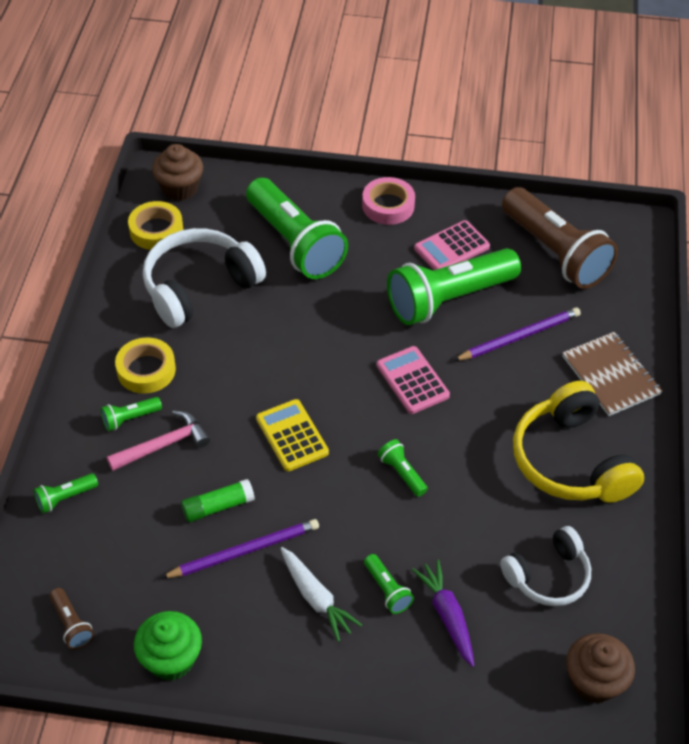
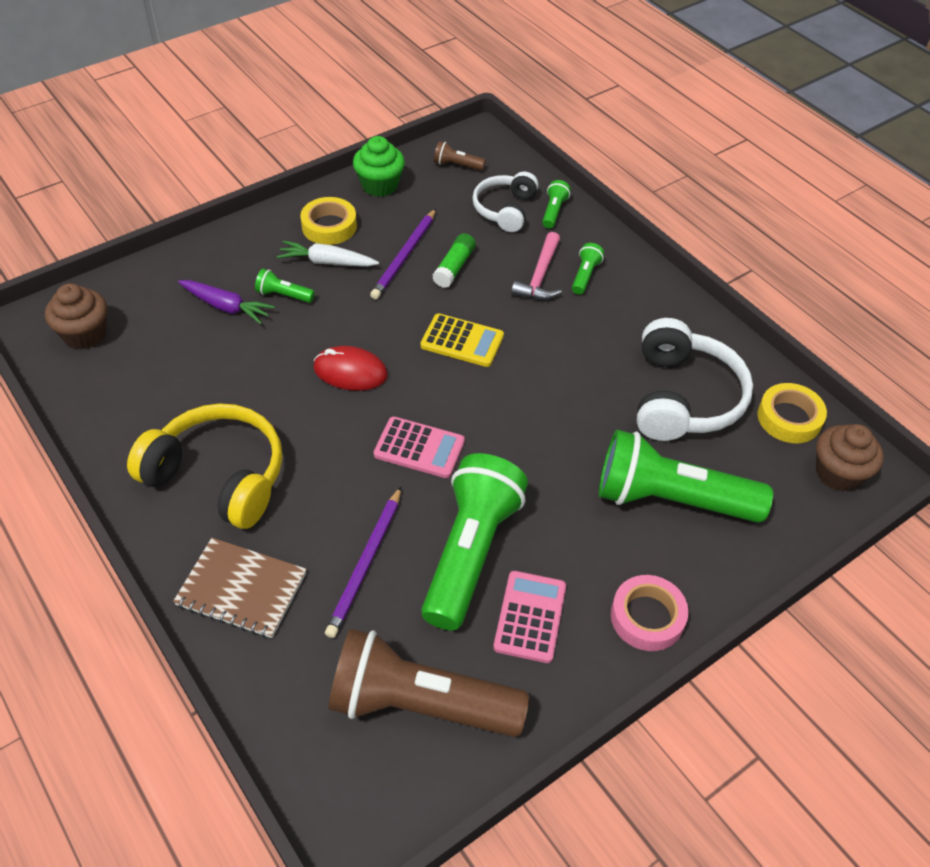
camera: 135 degrees right, 0 degrees up
yellow tape [115,337,176,394] -> yellow tape moved to [300,197,357,245]
green flashlight [378,439,428,497] -> red mouse [313,346,388,391]
white headphones [500,526,591,606] -> white headphones moved to [472,172,539,232]

